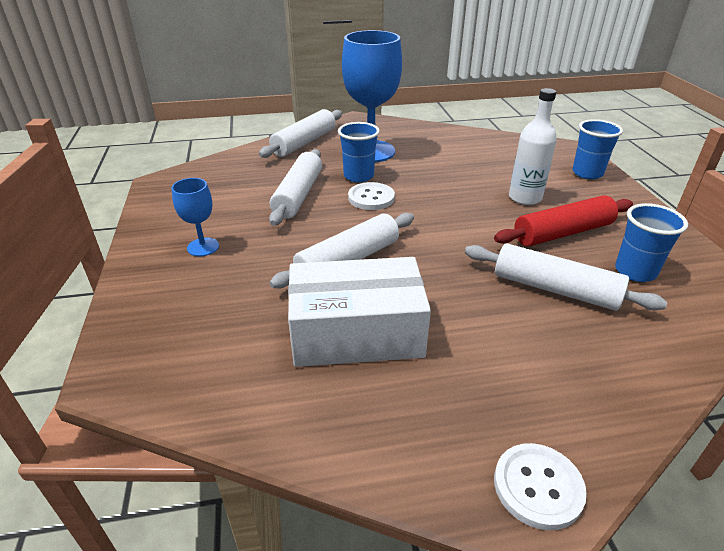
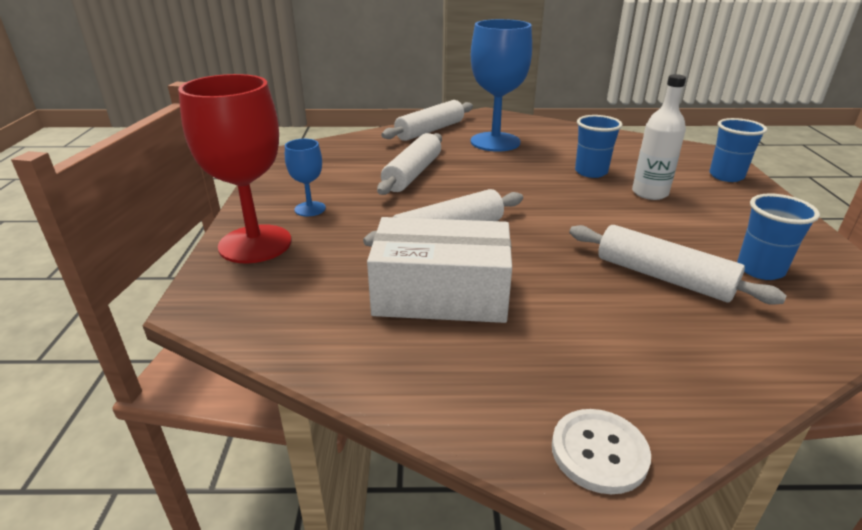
camera: 10 degrees right, 5 degrees down
blue cup [338,122,380,182] -> blue cup moved to [575,115,623,178]
white button [348,182,395,210] -> none
red rolling pin [494,195,633,247] -> none
none -> red goblet [178,74,292,263]

